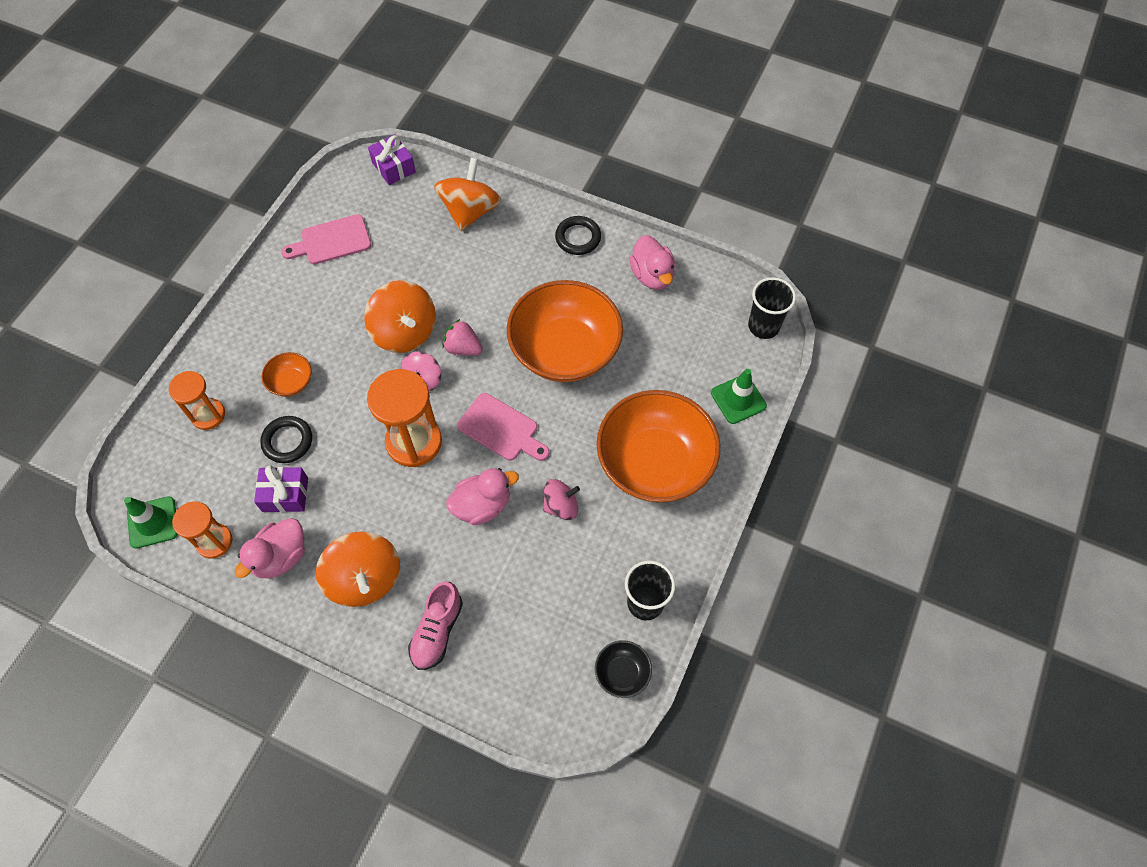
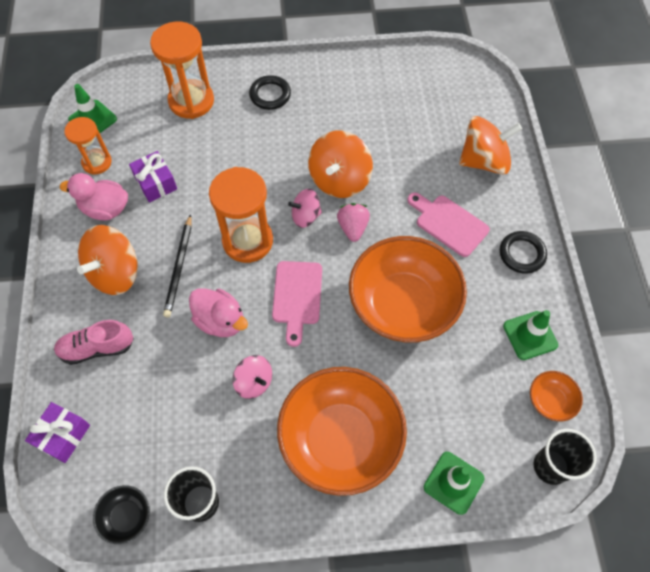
camera: 60 degrees right, 0 degrees up
orange hourglass [169,371,225,430] -> orange hourglass [150,22,214,119], size x1.63
black ring [260,416,312,463] -> black ring moved to [249,75,291,110]
orange bowl [261,352,312,397] -> orange bowl moved to [530,371,583,421]
pink cutting board [281,214,371,264] -> pink cutting board moved to [407,192,490,257]
purple gift [368,134,416,185] -> purple gift moved to [25,402,90,463]
pink duck [629,235,675,290] -> green traffic cone [503,310,558,360]
none -> black pencil [163,214,191,317]

